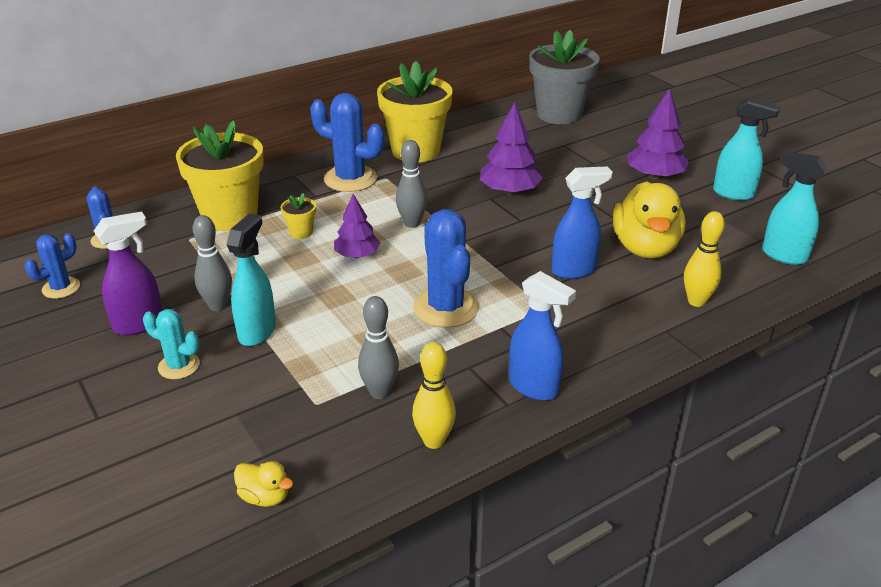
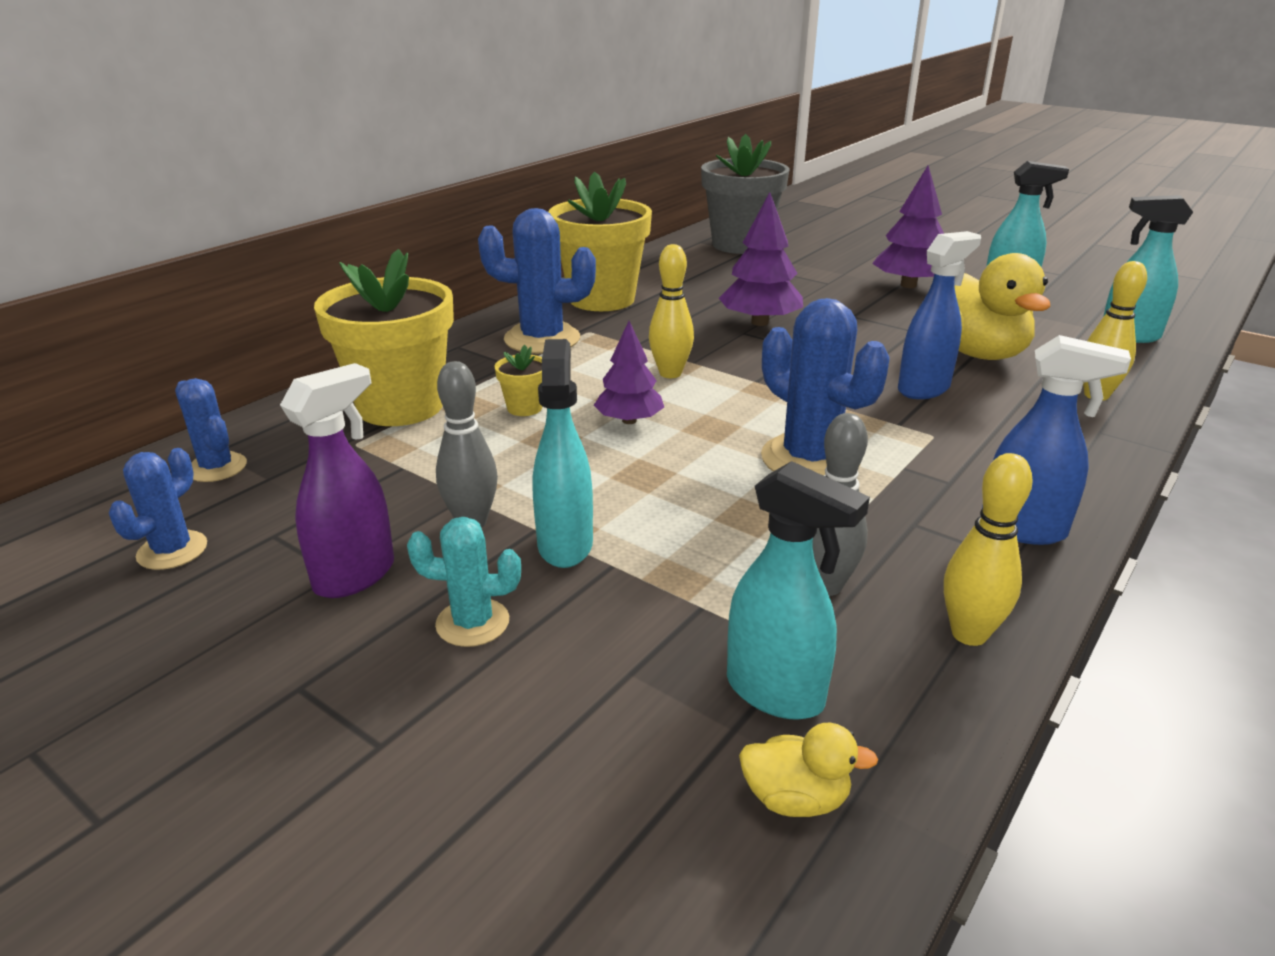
camera: 20 degrees left, 5 degrees down
grey bowling pin [396,140,427,228] -> yellow bowling pin [649,244,694,378]
none -> turquoise spray bottle [727,461,870,720]

